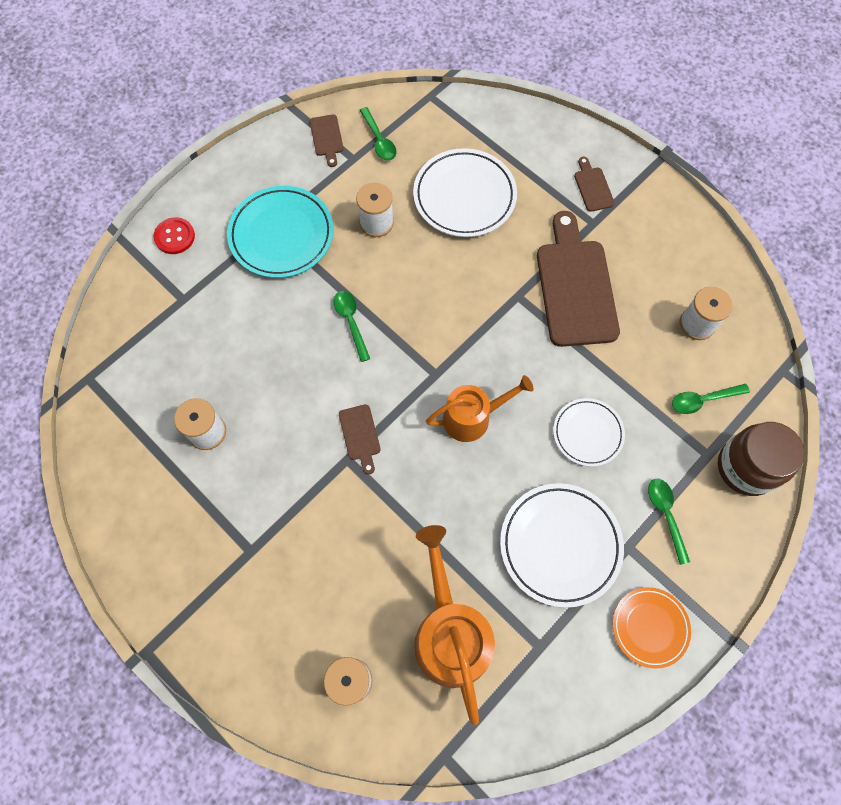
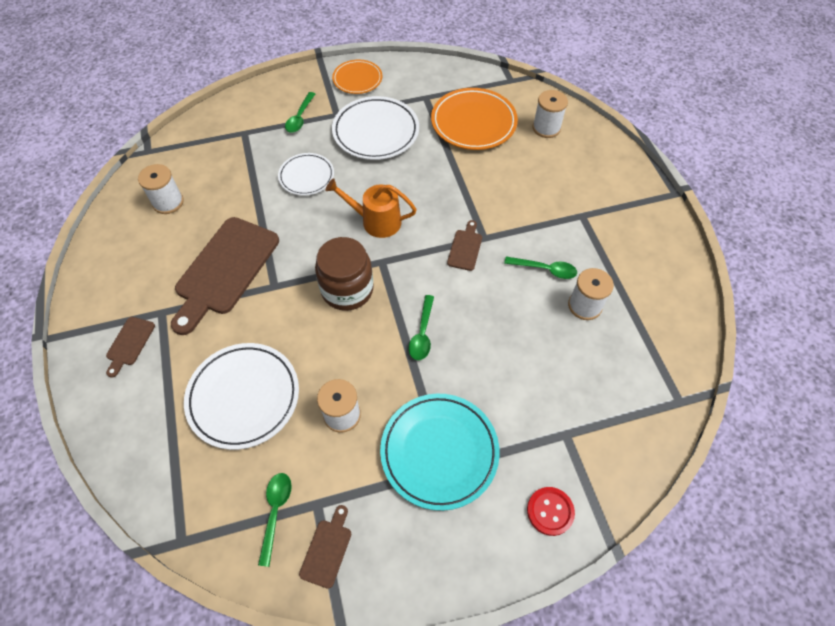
camera: 150 degrees left, 10 degrees down
orange watering can [414,525,495,726] -> orange plate [431,88,518,150]
green spoon [672,384,750,414] -> green spoon moved to [504,256,577,279]
brown jar [718,422,805,496] -> brown jar moved to [315,237,374,311]

